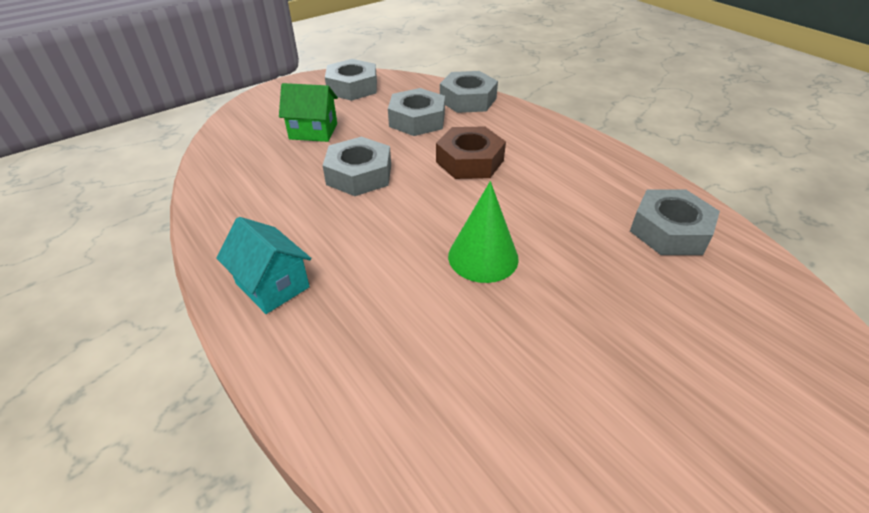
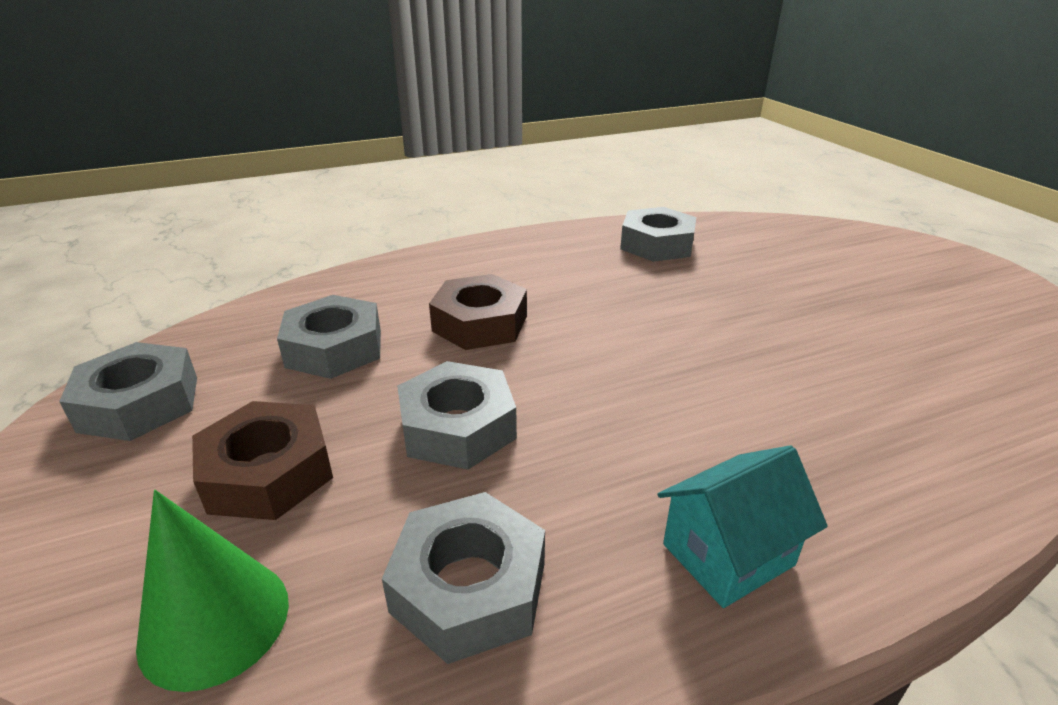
camera: 75 degrees left, 10 degrees down
green house [279,83,338,142] -> brown nut [192,401,333,520]
grey nut [440,71,498,113] -> grey nut moved to [382,492,545,664]
green cone [448,181,519,283] -> green cone moved to [136,490,289,692]

